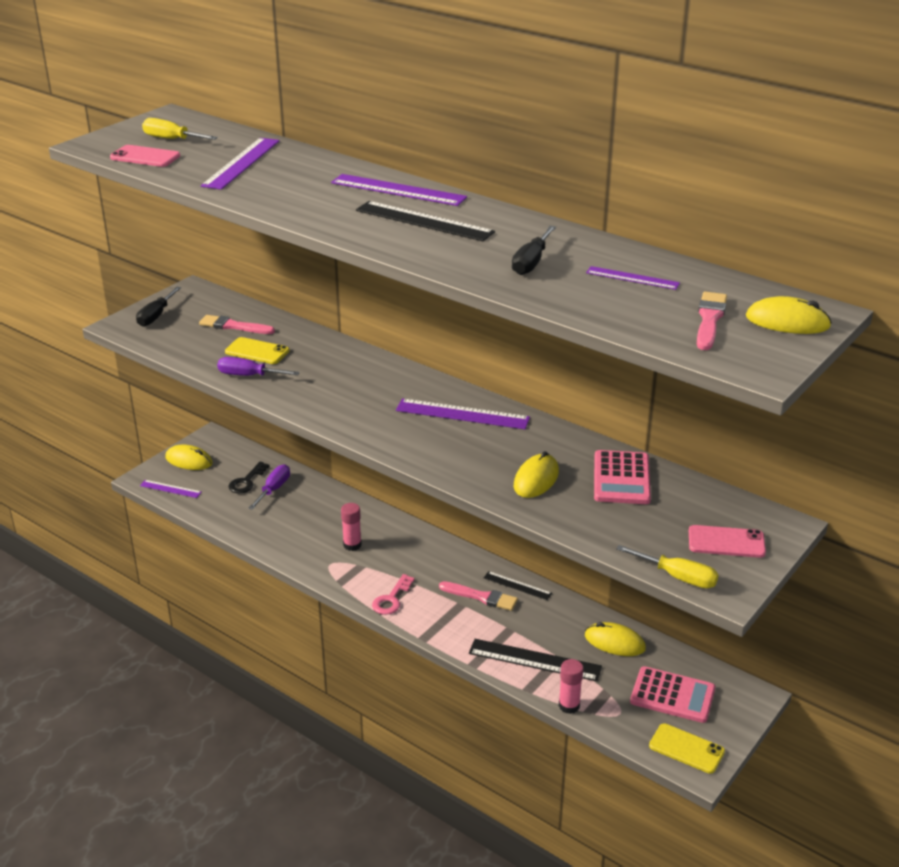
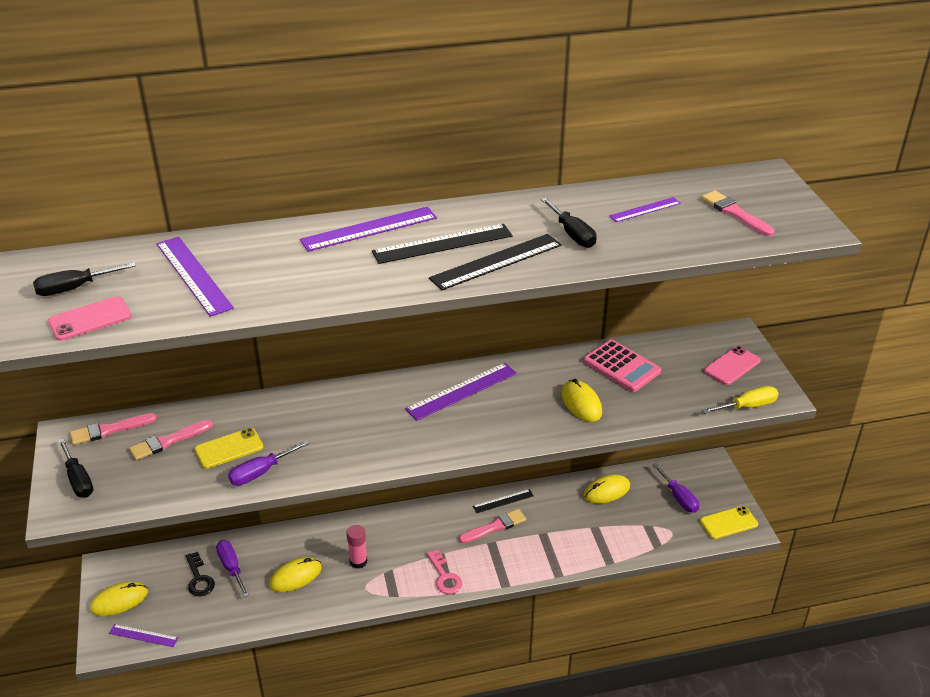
camera: 50 degrees left, 5 degrees up
purple ruler [140,480,202,498] -> purple ruler turned 45 degrees clockwise [109,624,179,647]
yellow screwdriver [142,118,218,140] -> black screwdriver [33,262,136,296]
black ruler [469,639,602,682] -> black ruler moved to [429,234,562,290]
pink glue stick [559,659,583,714] -> none
pink calculator [630,666,715,723] -> purple screwdriver [652,463,699,513]
yellow mouse [746,296,832,334] -> yellow mouse moved to [269,557,322,592]
none -> pink brush [70,413,157,445]

